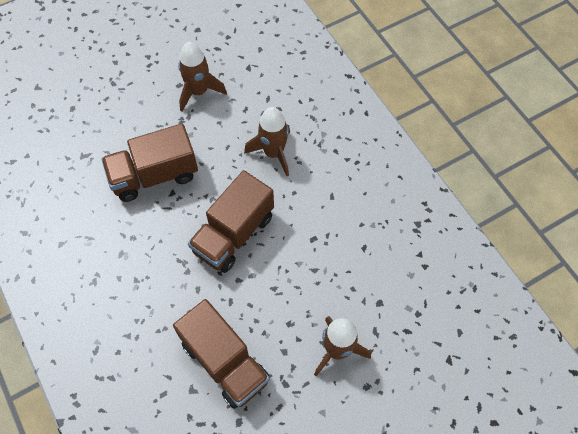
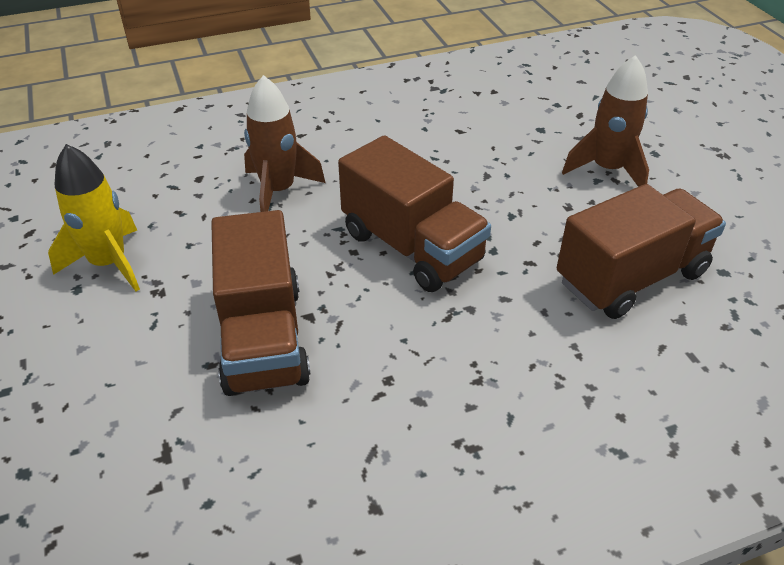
camera: 80 degrees left, 20 degrees down
brown rocket [178,42,227,111] -> yellow rocket [48,144,140,291]

